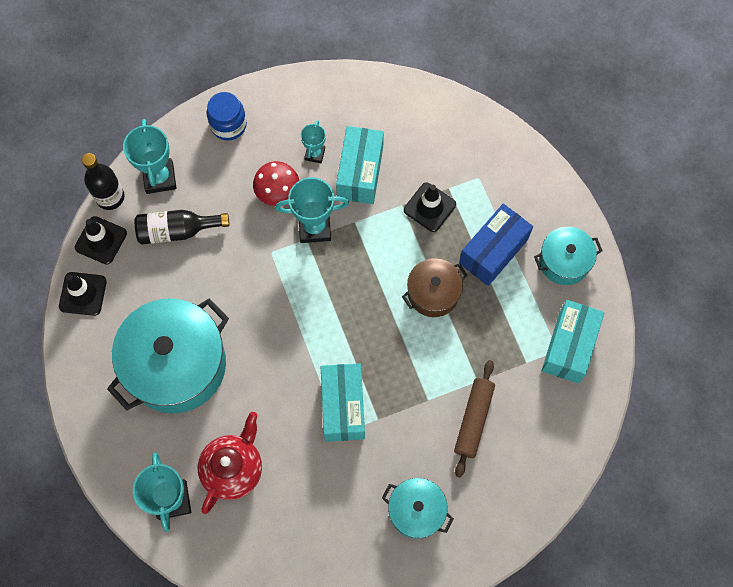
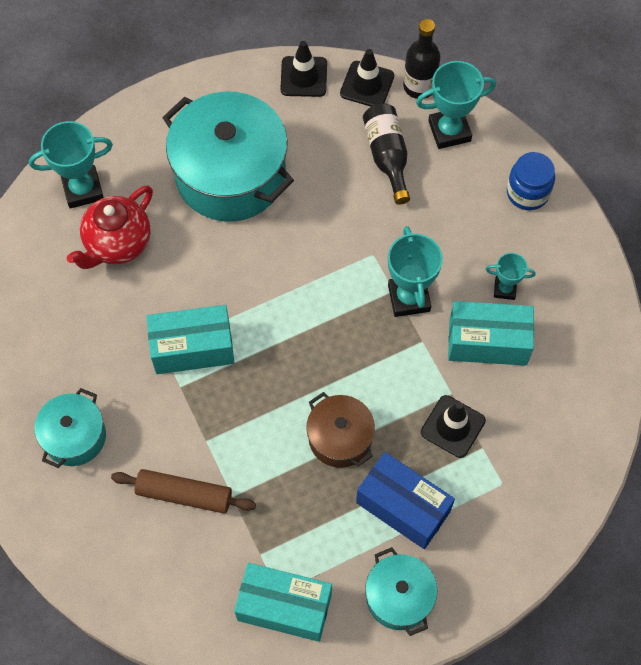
camera: 85 degrees right, 5 degrees down
red teapot [198,412,262,514] -> red teapot turned 105 degrees clockwise [67,186,153,269]
red mushroom [253,161,299,206] -> none

